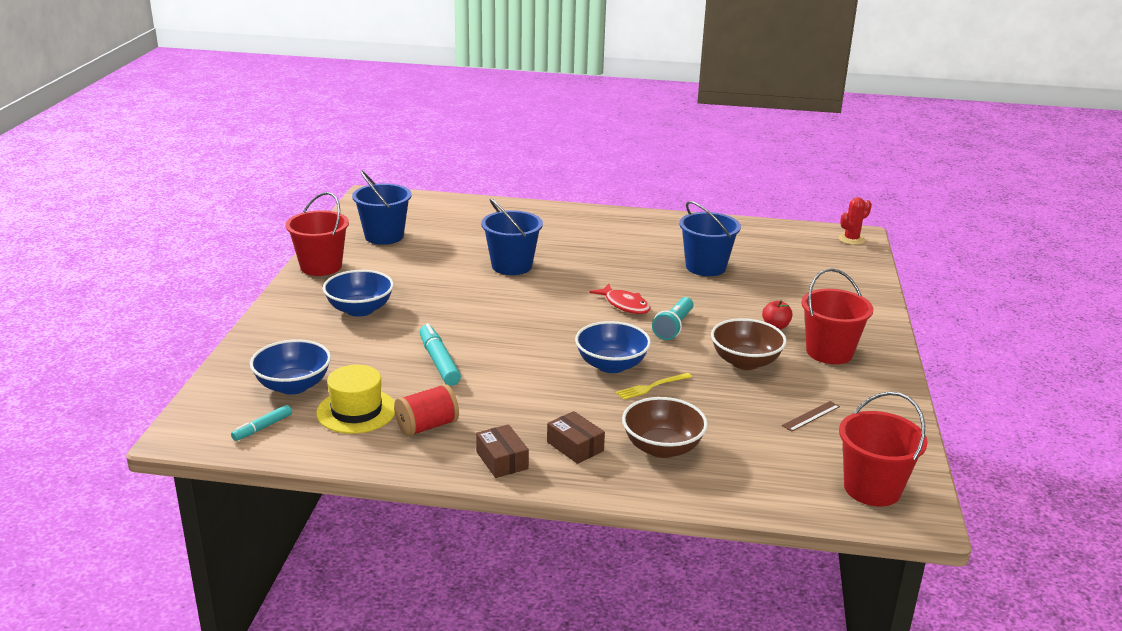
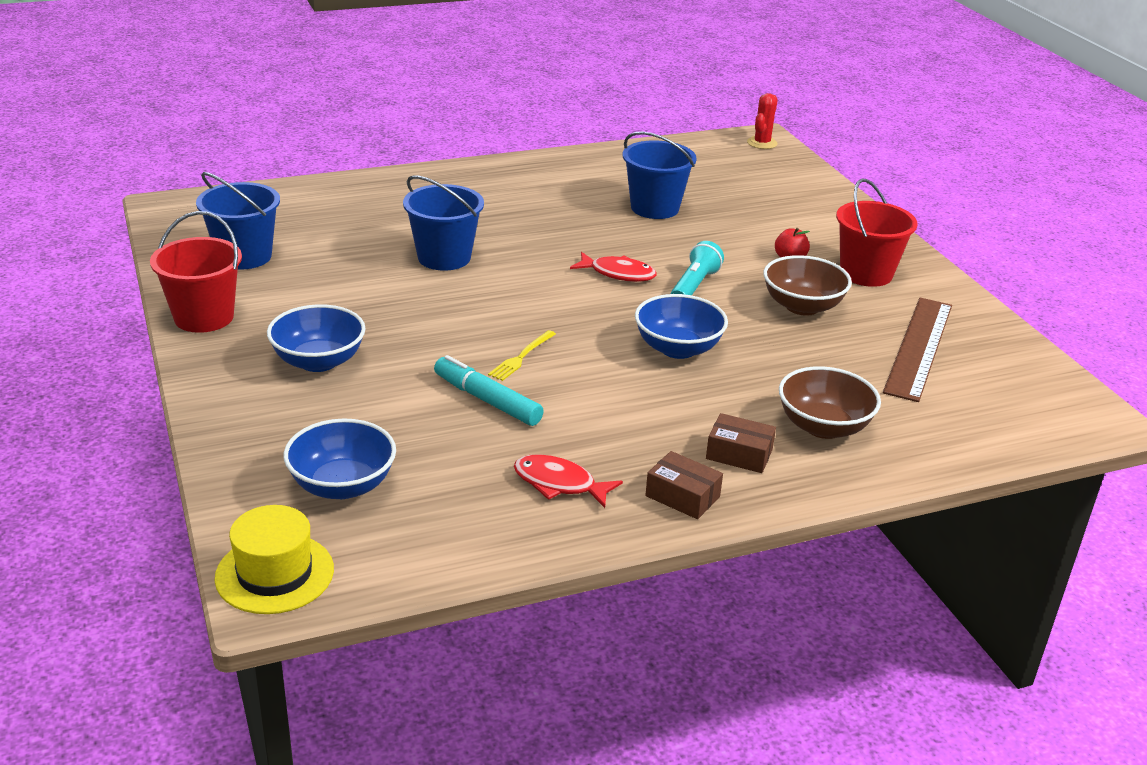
camera: 30 degrees left, 5 degrees up
turquoise marker [231,405,292,441] -> none
yellow hat [316,365,395,434] -> yellow hat moved to [215,505,334,614]
red spool [394,384,459,437] -> red fish [514,454,623,508]
yellow fork [616,373,692,400] -> yellow fork moved to [488,330,556,381]
turquoise flashlight [652,297,693,340] -> turquoise flashlight turned 150 degrees counterclockwise [671,241,724,295]
brown ruler [782,401,840,432] -> brown ruler [883,298,952,402], size x2.39
red bucket [839,392,928,506] -> none

